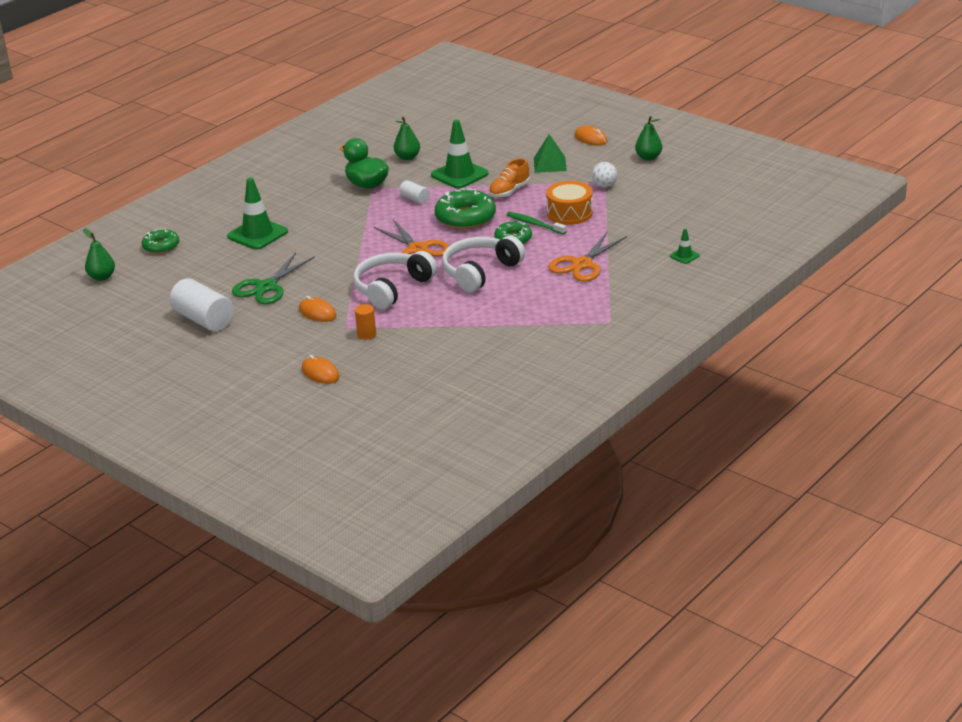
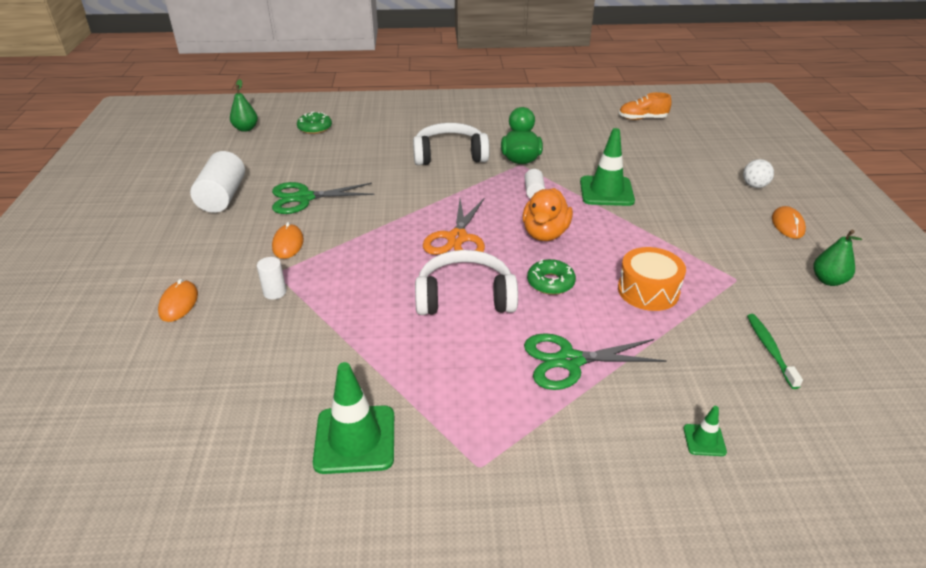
camera: 45 degrees right, 5 degrees up
green traffic cone [227,178,288,250] -> green traffic cone moved to [313,362,394,474]
white headphones [353,251,437,309] -> white headphones moved to [413,123,490,165]
orange cylinder [355,304,376,340] -> white cylinder [257,257,286,299]
green pear [394,117,420,160] -> none
green donut [435,188,496,229] -> orange duck [522,188,573,241]
orange shoe [489,158,530,198] -> orange shoe moved to [619,92,672,120]
green toothbrush [507,212,567,235] -> green toothbrush moved to [747,314,803,389]
green pyramid [534,134,567,173] -> none
orange scissors [548,232,627,281] -> green scissors [524,333,667,390]
white ball [592,162,617,188] -> white ball moved to [743,159,774,188]

